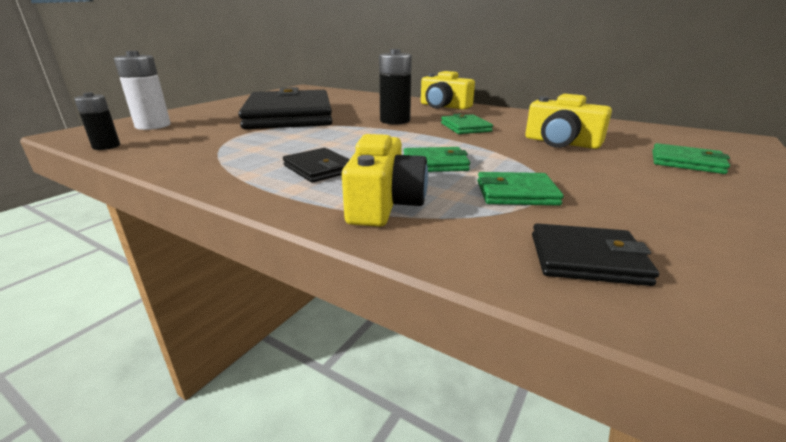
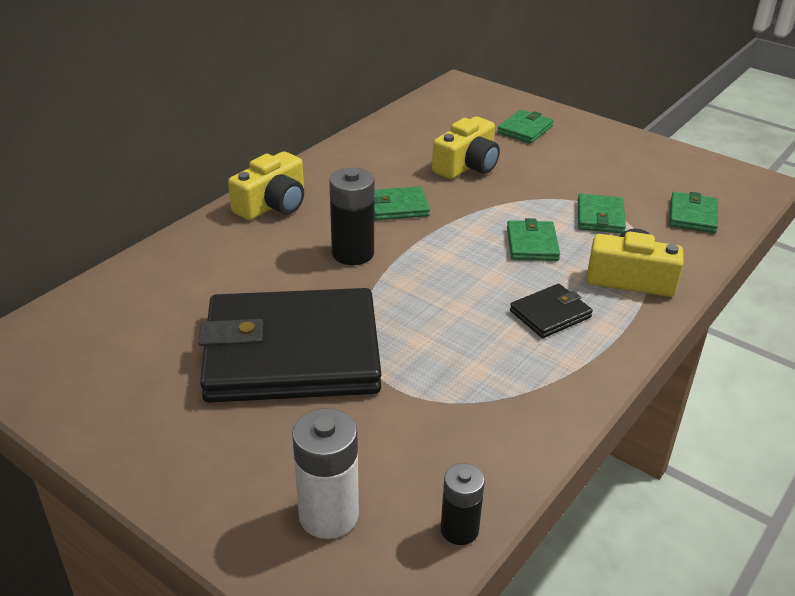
camera: 85 degrees left, 10 degrees up
black wallet [532,223,659,286] -> green wallet [669,192,718,233]

